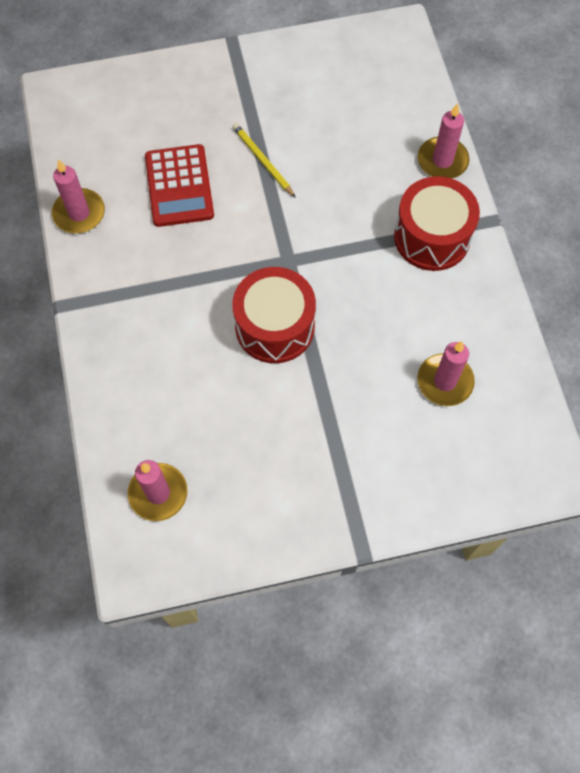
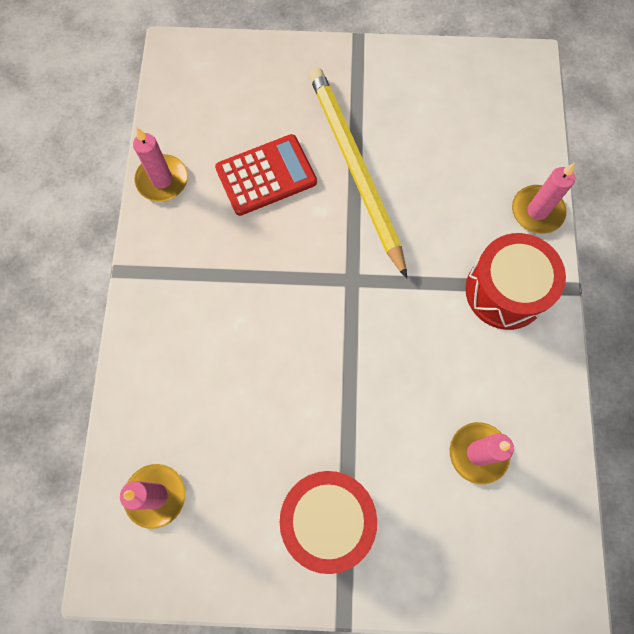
camera: 15 degrees right, 5 degrees up
red calculator [145,144,214,227] -> red calculator turned 120 degrees counterclockwise [215,134,317,216]
red drum [232,267,316,363] -> red drum moved to [280,471,377,574]
yellow pencil [233,123,296,198] -> yellow pencil [309,68,407,279], size x2.26

